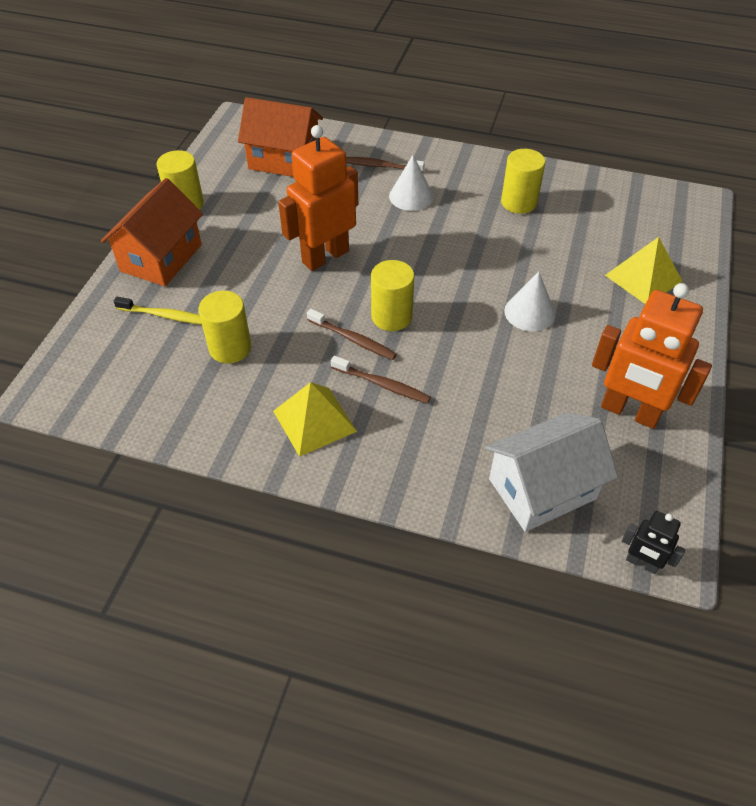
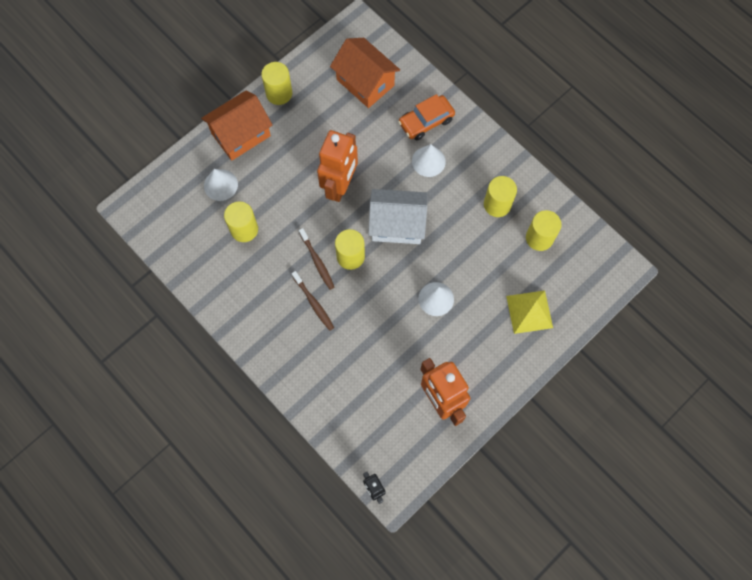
camera: 30 degrees right, 20 degrees up
yellow toothbrush [113,297,202,325] -> white cone [204,169,238,201]
yellow pyramid [273,382,357,457] -> none
orange robot [278,125,358,271] -> orange robot turned 120 degrees clockwise [317,130,358,202]
brown toothbrush [346,157,425,173] -> orange car [398,94,455,140]
white house [486,412,618,532] -> white house moved to [368,189,427,244]
none -> yellow cylinder [526,210,562,251]

